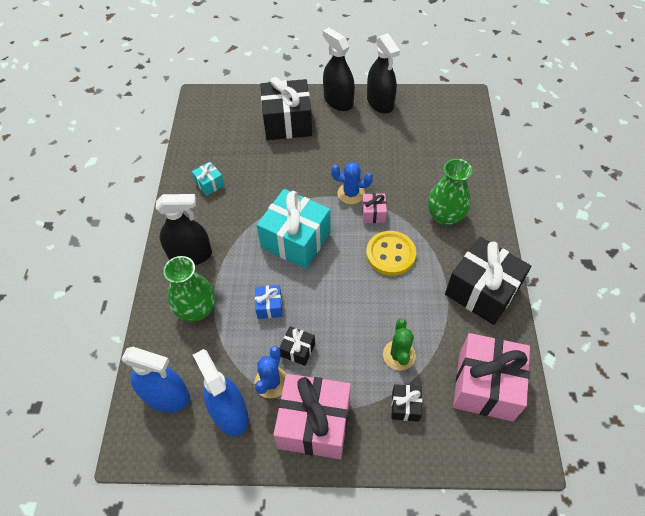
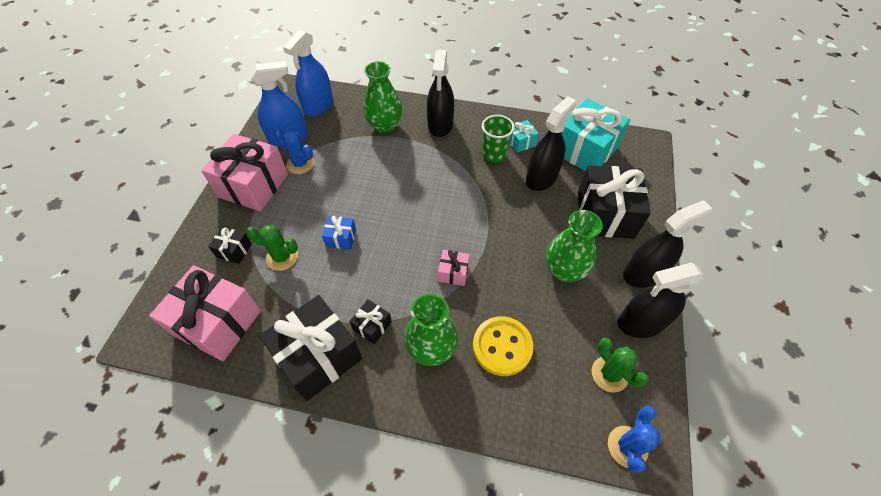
camera: 100 degrees right, 0 degrees up
blue gift [255,285,282,319] -> blue gift moved to [322,215,356,250]
turquoise gift [257,189,331,269] -> turquoise gift moved to [561,98,630,171]
black gift [279,326,315,366] -> black gift moved to [349,299,392,344]
blue cactus [331,162,373,204] -> blue cactus moved to [608,406,661,473]
yellow button [366,231,416,276] -> yellow button moved to [473,316,534,376]
none -> green cup [482,115,514,163]
none -> black spray bottle [526,96,576,191]
none -> green vase [546,210,603,282]
none -> green cactus [592,338,649,393]

